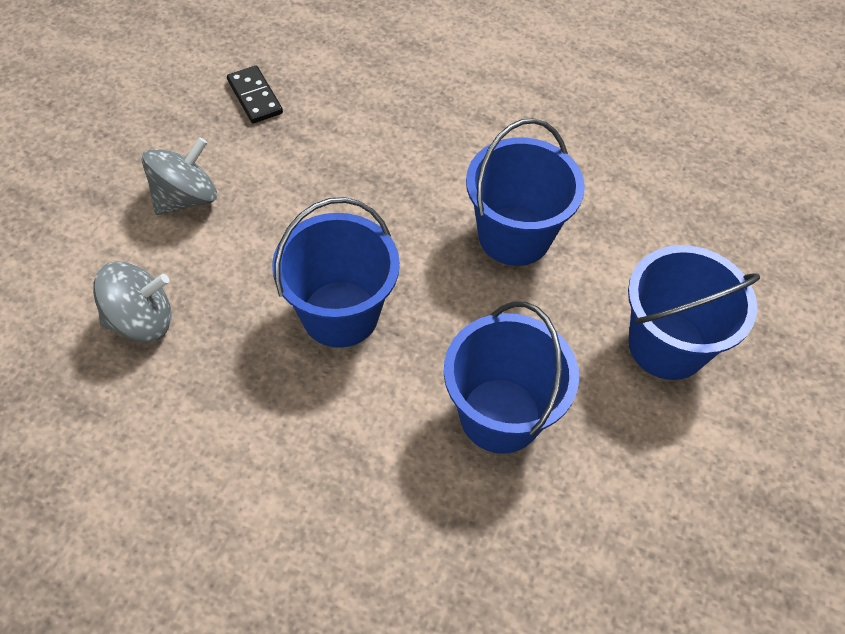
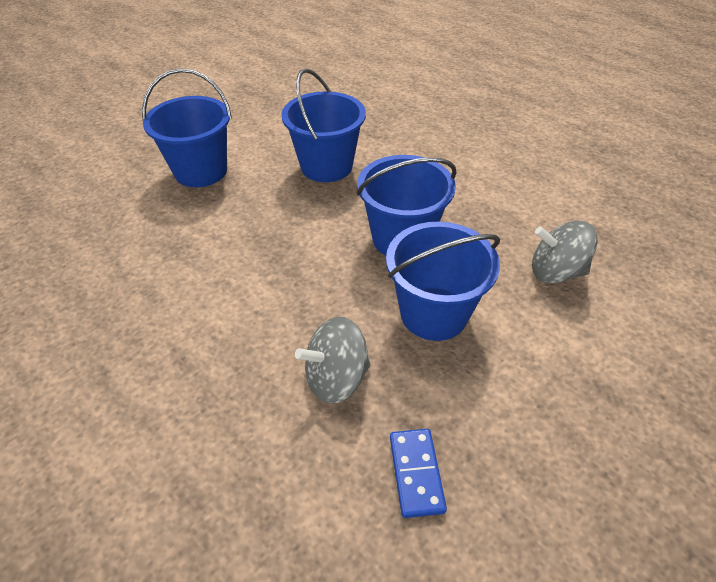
camera: 155 degrees left, 10 degrees down
grey spinning top [142,137,217,215] -> grey spinning top moved to [295,317,370,404]
black domino [227,66,283,123] -> blue domino [390,429,447,518]
blue bucket [466,118,585,266] -> blue bucket moved to [386,222,500,341]

